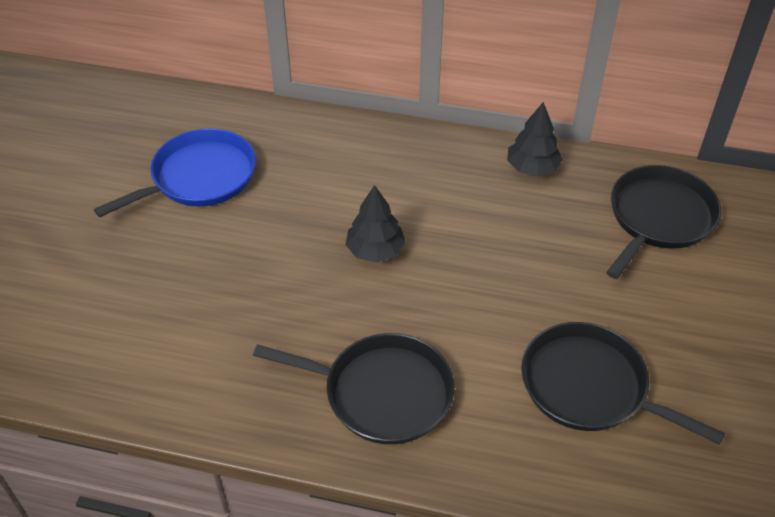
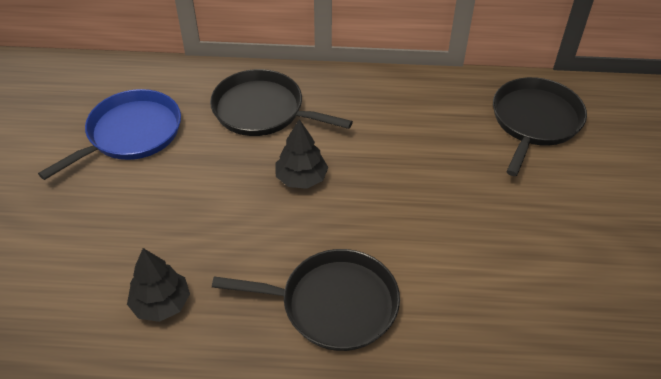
camera: 10 degrees left, 0 degrees up
black tree [507,102,563,176] -> black tree moved to [127,248,190,322]
black pan [521,322,725,445] -> black pan moved to [210,69,353,136]

